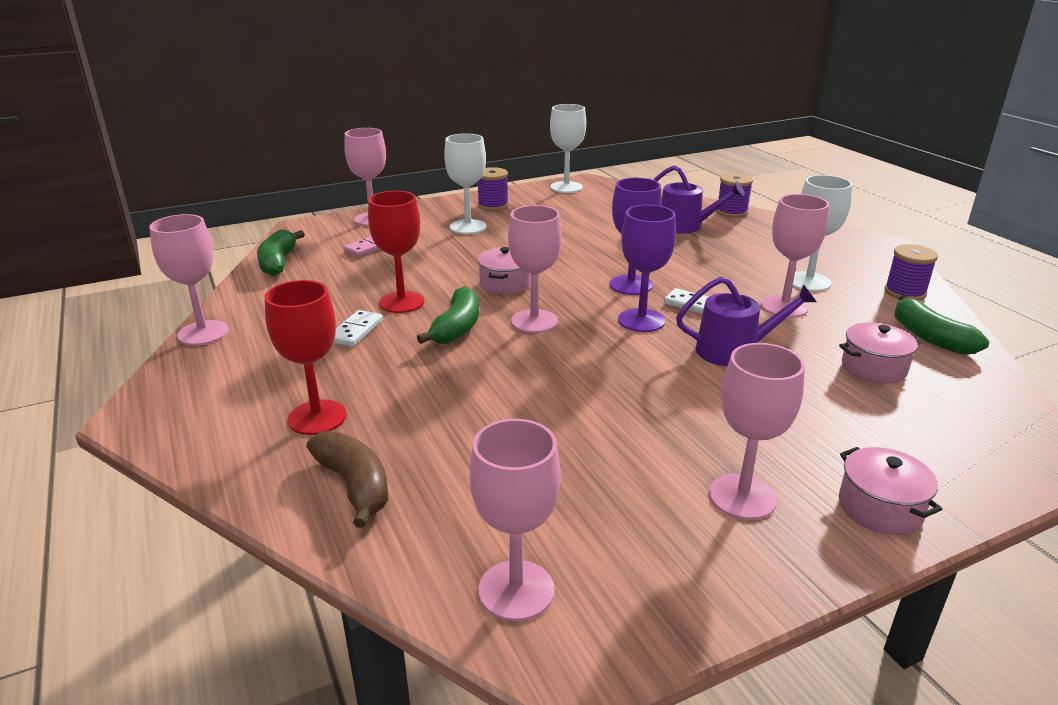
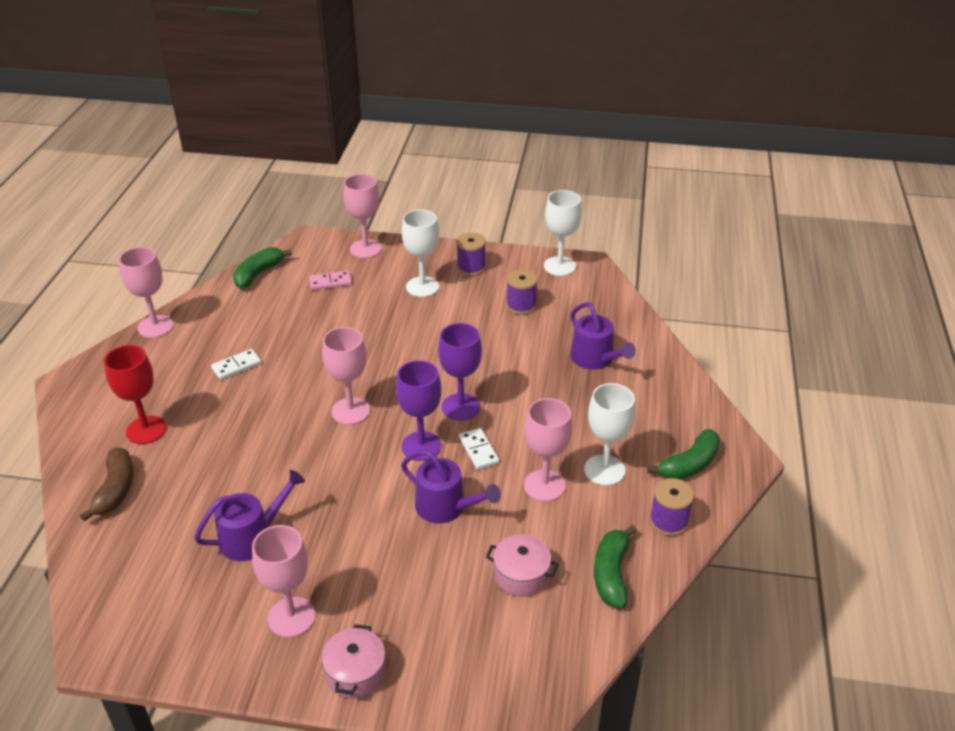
camera: 35 degrees right, 10 degrees up
red goblet [368,191,425,313] -> none
green banana [417,286,479,344] -> green banana moved to [647,429,720,480]
pink goblet [470,419,561,621] -> none
pink pot [477,247,531,295] -> none
purple spool [716,173,753,218] -> purple spool moved to [506,269,538,315]
none -> purple watering can [194,470,305,561]

